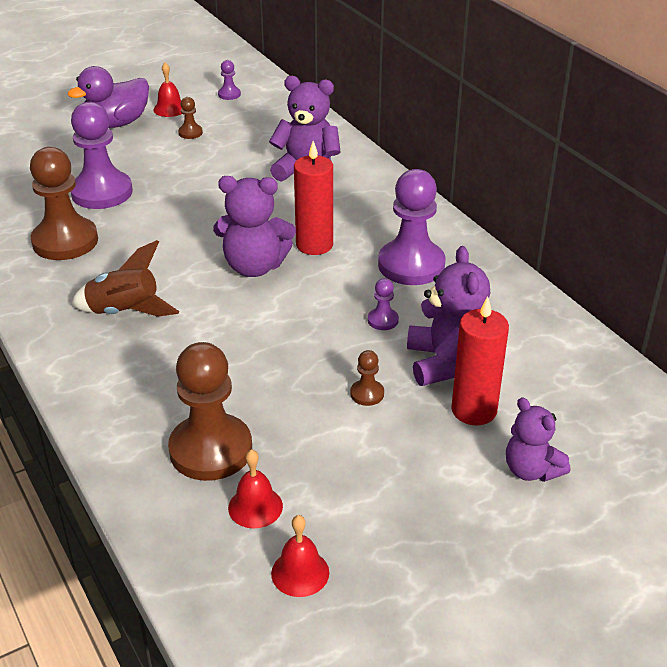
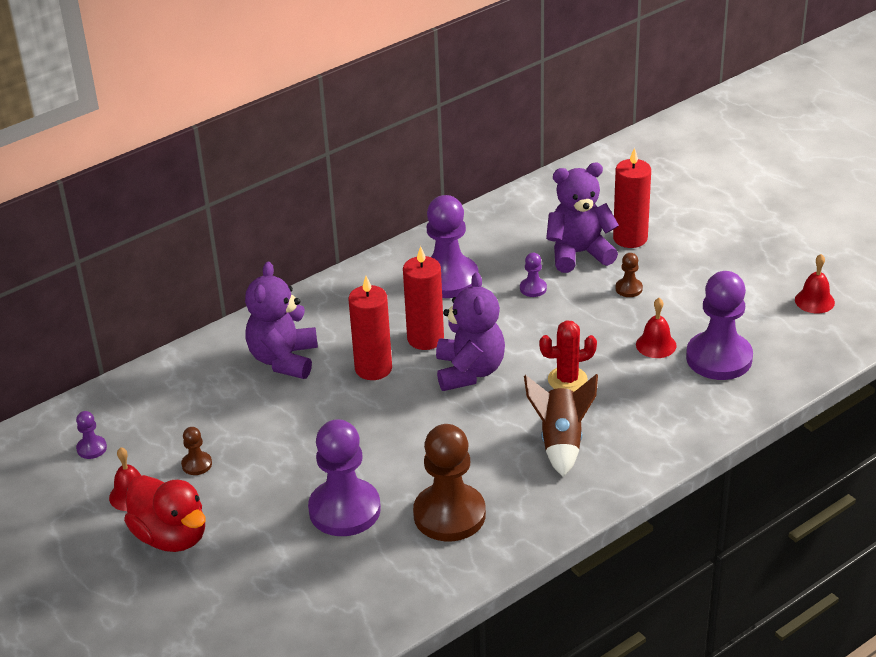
camera: 95 degrees left, 0 degrees up
purple duck [68,66,149,128] -> red duck [124,475,206,552]
brown pawn [168,342,252,481] -> purple pawn [686,271,753,380]
red bell [228,449,283,528] -> red bell moved to [636,298,677,358]
purple teddy bear [506,397,570,482] -> none
none -> red candle [349,276,392,380]
none -> red cactus [539,320,597,392]

